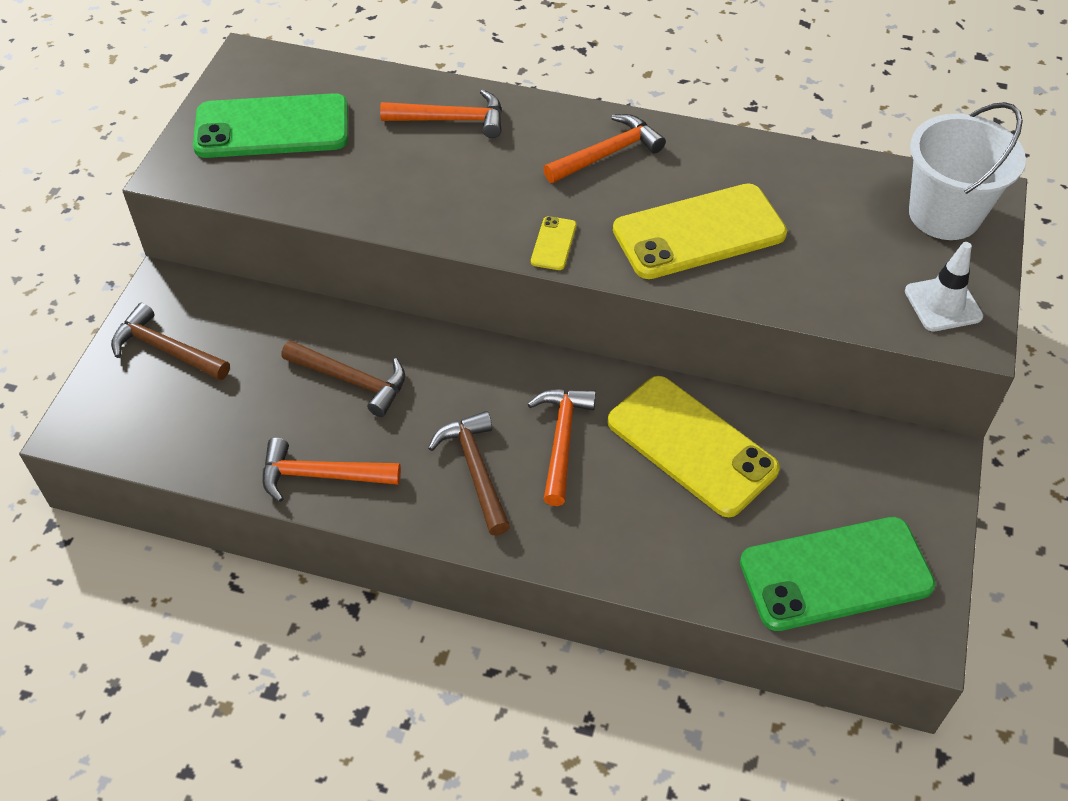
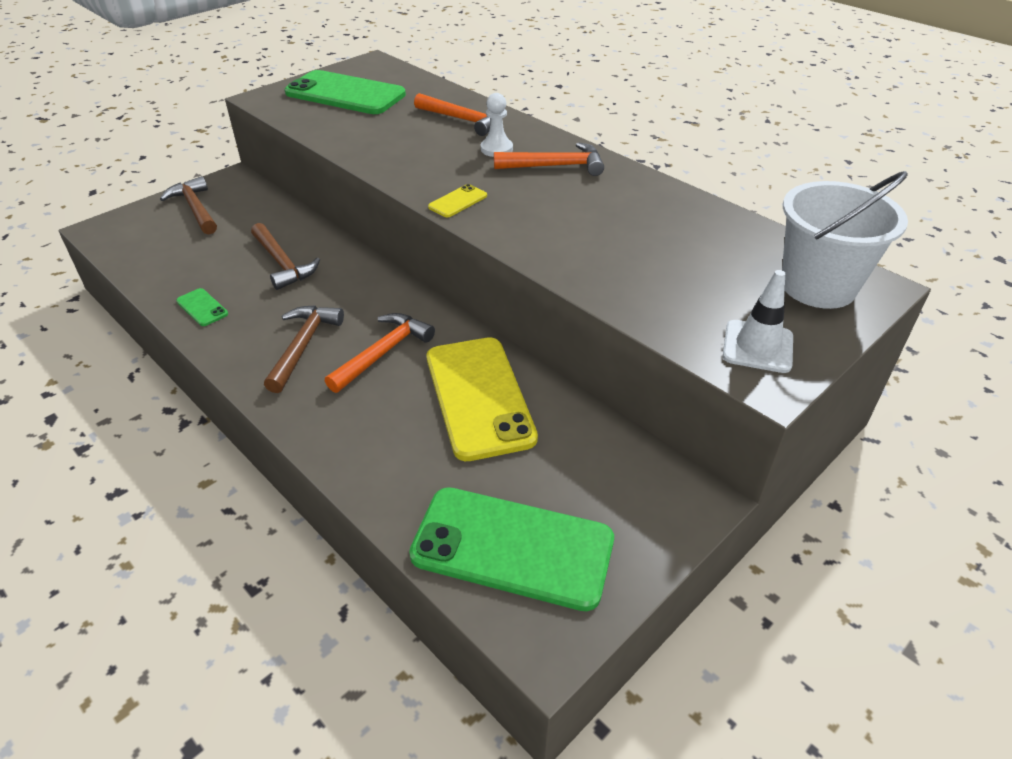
camera: 30 degrees right, 10 degrees down
orange hammer [262,438,401,502] -> green phone [176,288,228,326]
yellow phone [613,183,787,279] -> none
none -> white pawn [481,93,513,157]

